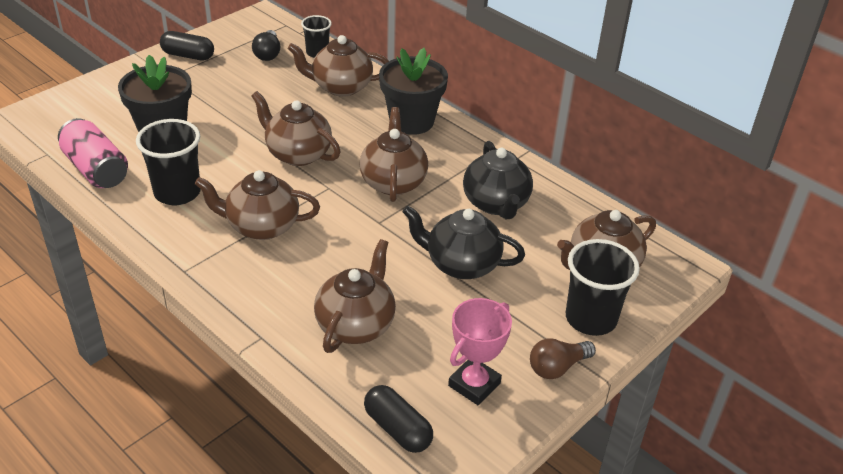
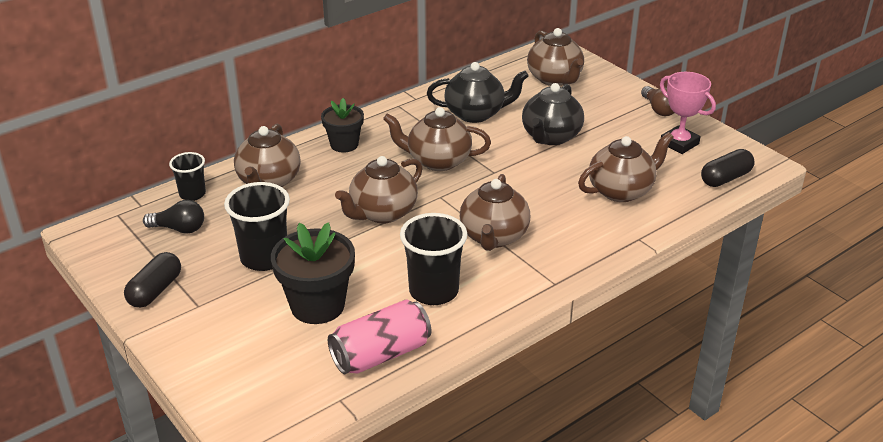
camera: 80 degrees left, 5 degrees down
brown teapot [314,239,396,353] -> brown teapot turned 120 degrees clockwise [578,132,674,202]
black flower pot [379,48,448,135] -> black flower pot [321,98,364,152], size x0.63
black cup [566,239,640,336] -> black cup moved to [224,182,290,271]

